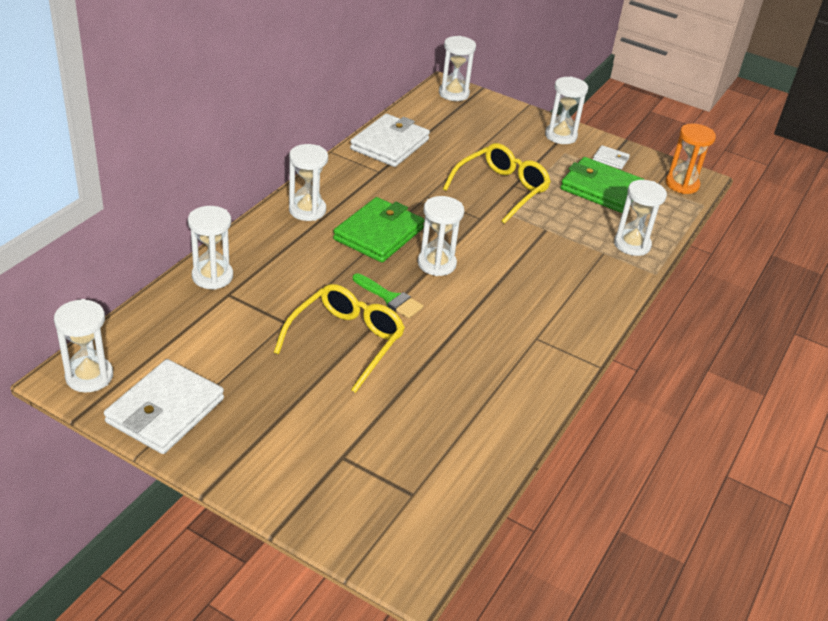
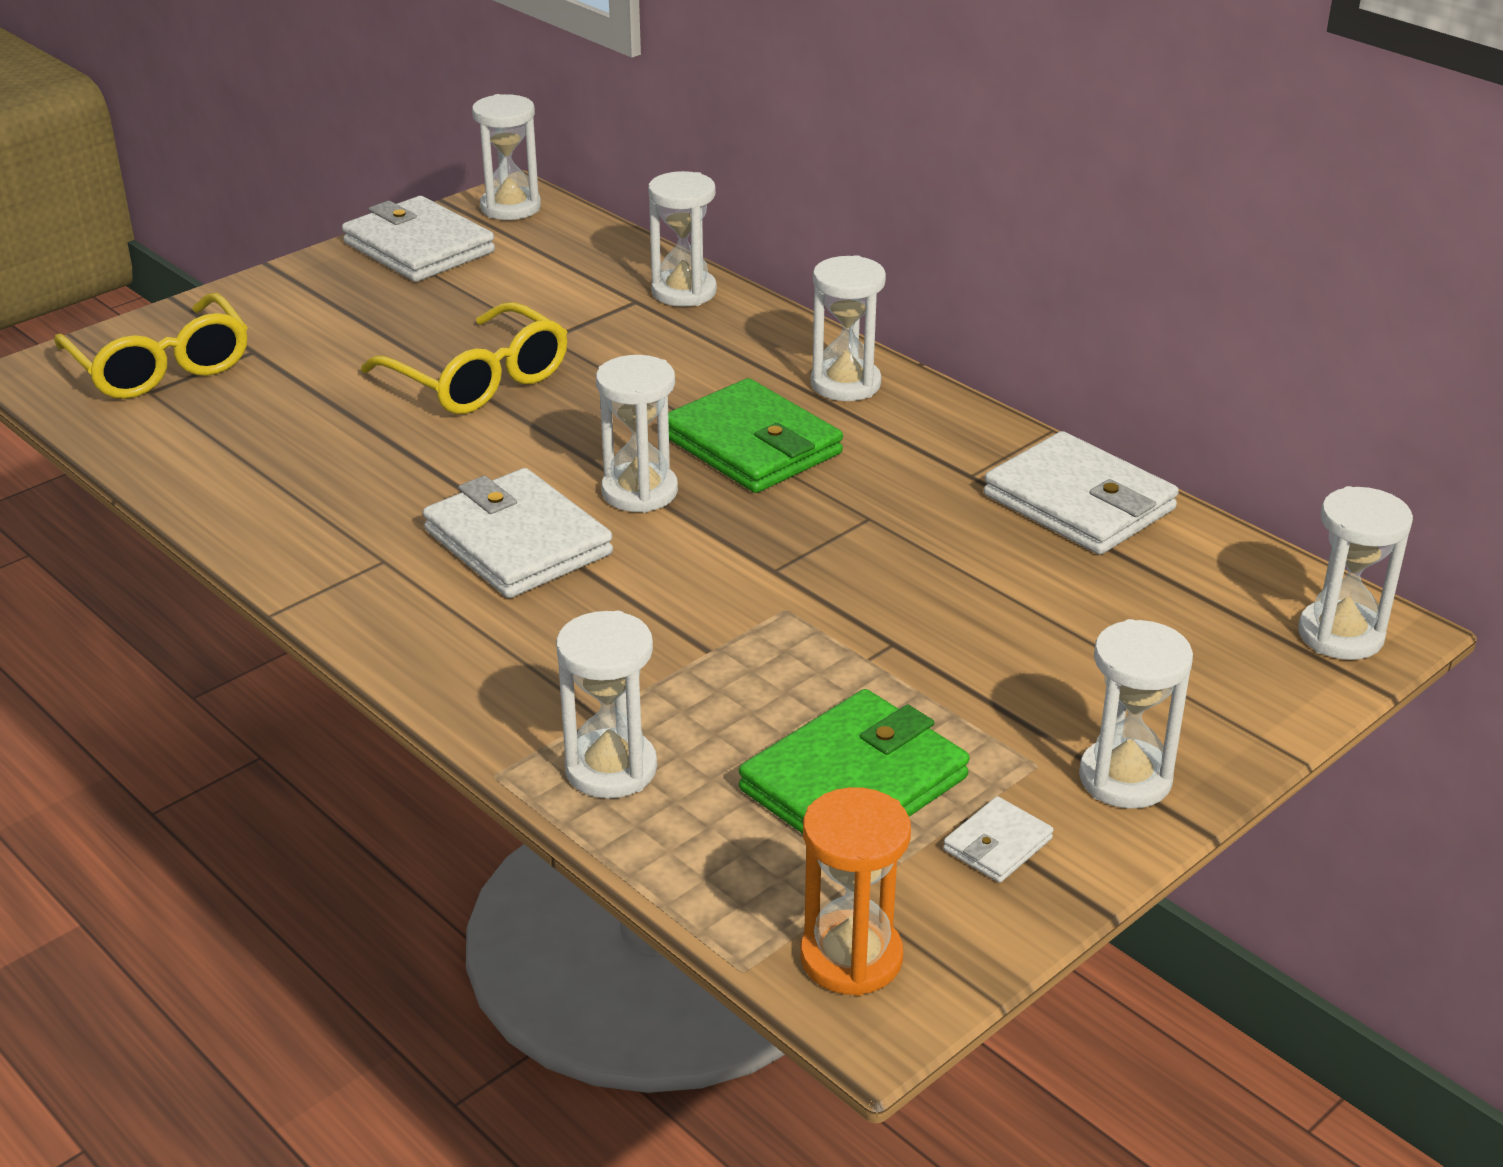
camera: 110 degrees right, 5 degrees down
green brush [353,273,423,318] -> none
yellow glasses [443,143,551,224] -> yellow glasses moved to [54,293,248,399]
none -> white wallet [423,468,613,598]

